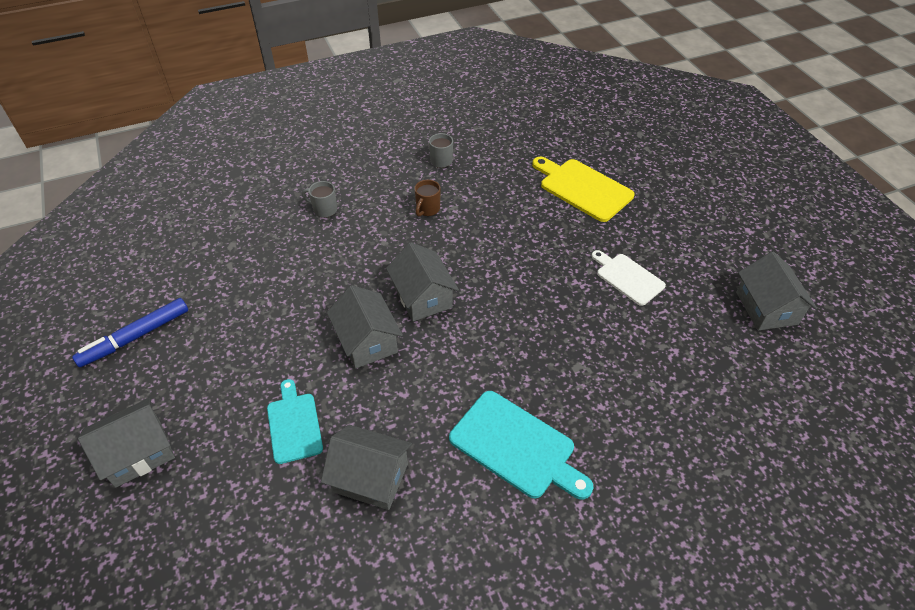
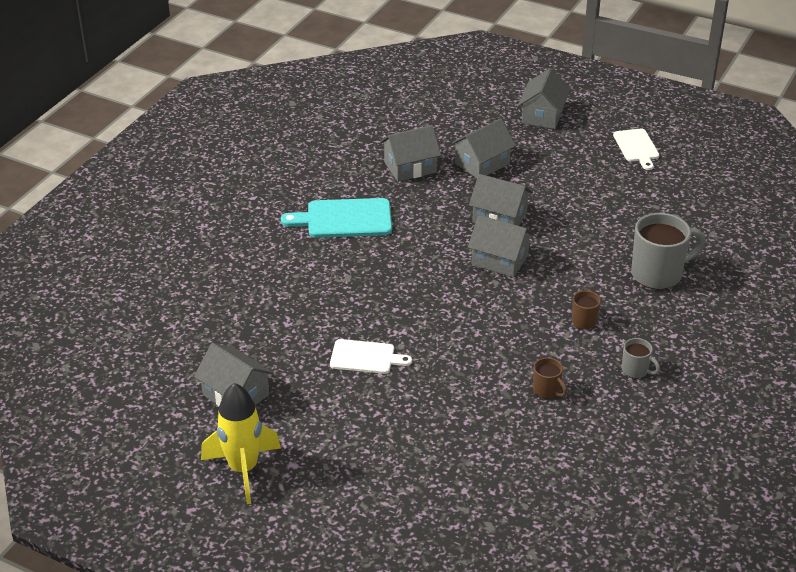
camera: 140 degrees right, 10 degrees down
blue marker [72,298,188,368] -> white cutting board [613,128,659,170]
turquoise cutting board [267,379,323,464] -> grey house [451,118,516,178]
grey mug [302,181,337,218] -> grey mug [631,213,705,289], size x2.04
yellow cutting board [532,157,634,222] -> none
none -> yellow rocket [201,383,281,504]
none -> brown mug [533,357,567,398]

